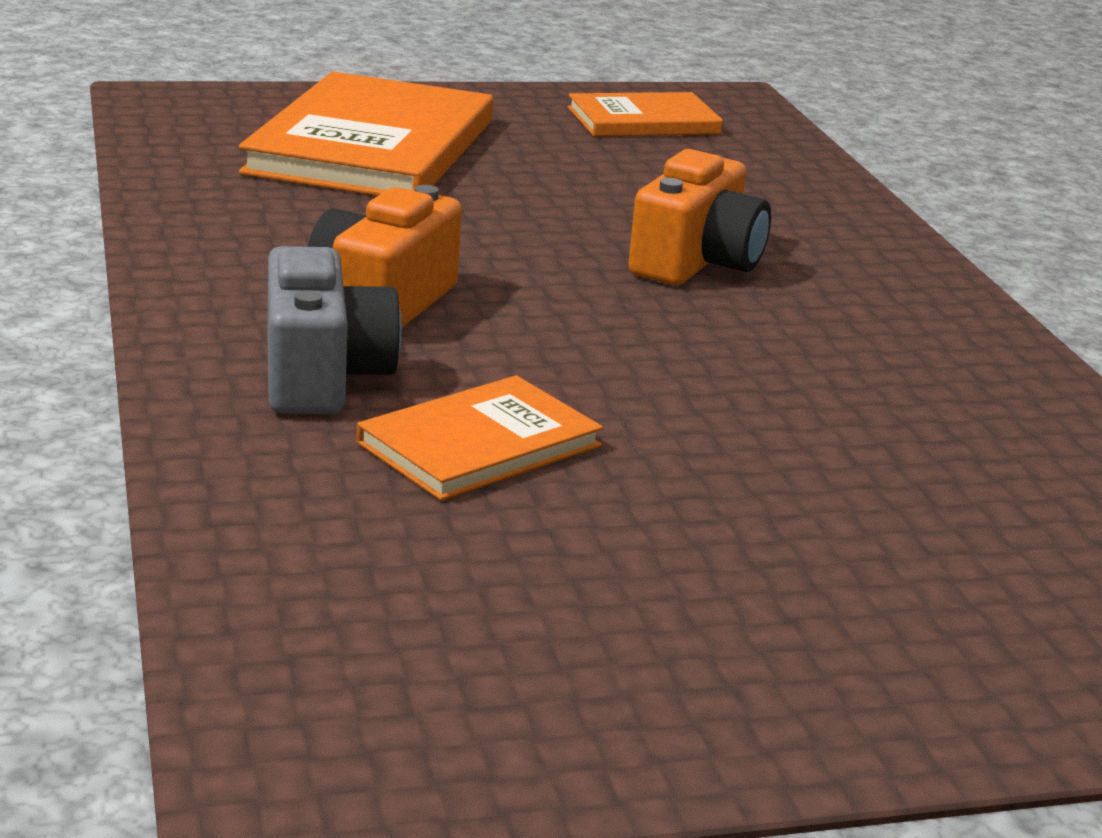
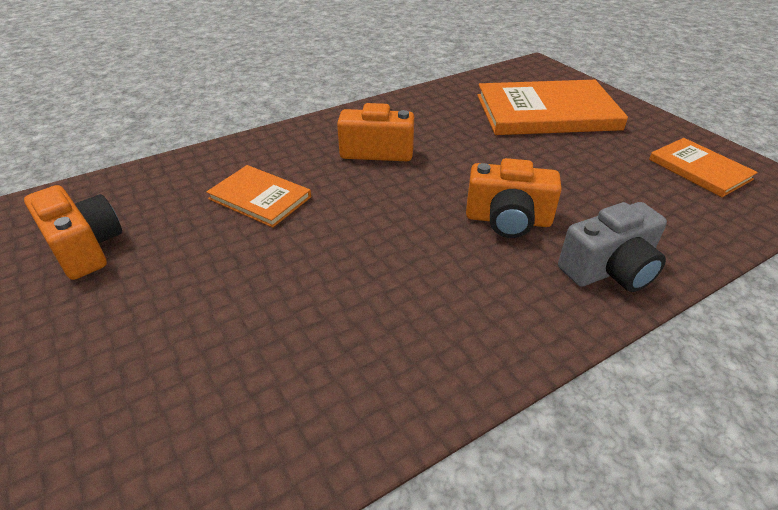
camera: 75 degrees right, 15 degrees up
grey camera [267,246,402,414] -> grey camera moved to [558,202,667,292]
none -> orange camera [24,185,122,280]

